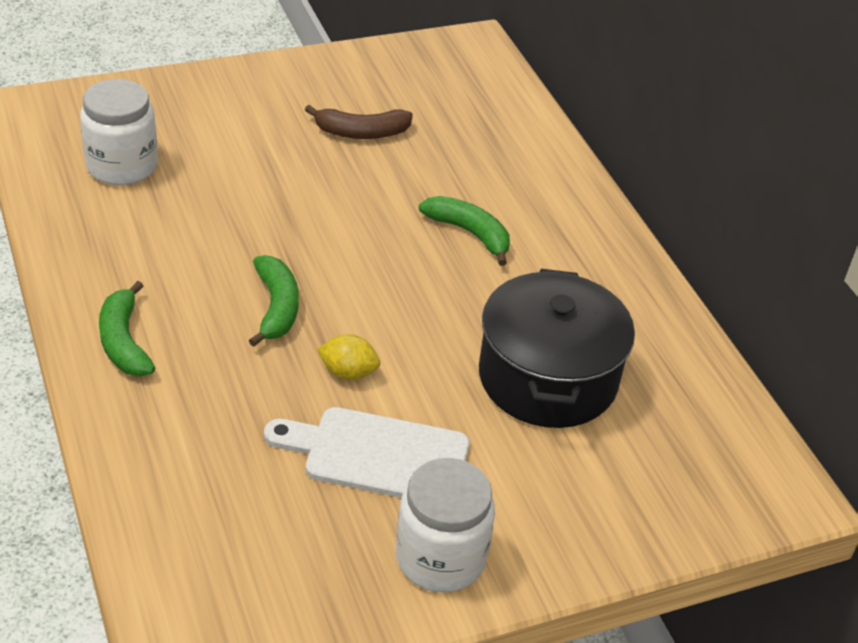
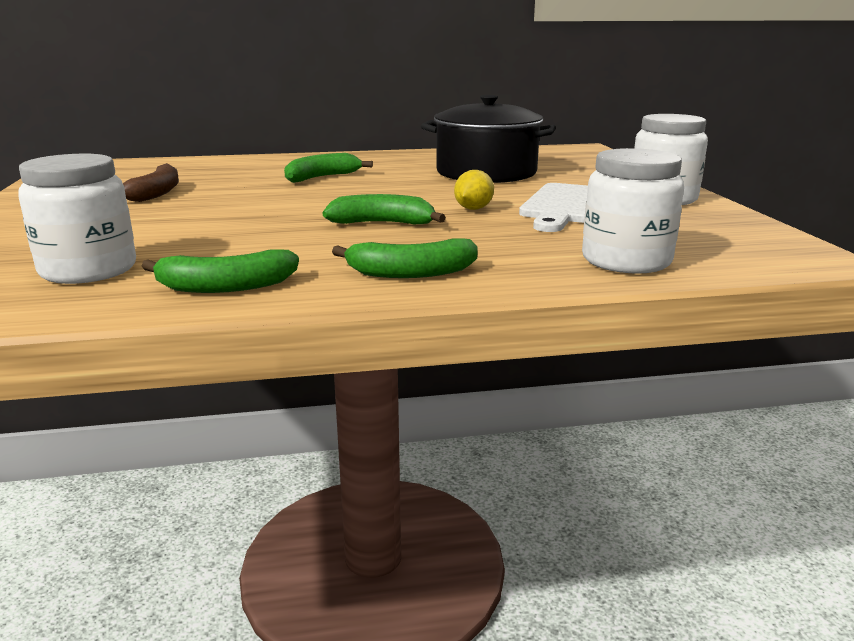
camera: 75 degrees left, 20 degrees down
none -> green banana [142,249,299,293]
none -> white jar [582,148,684,274]

